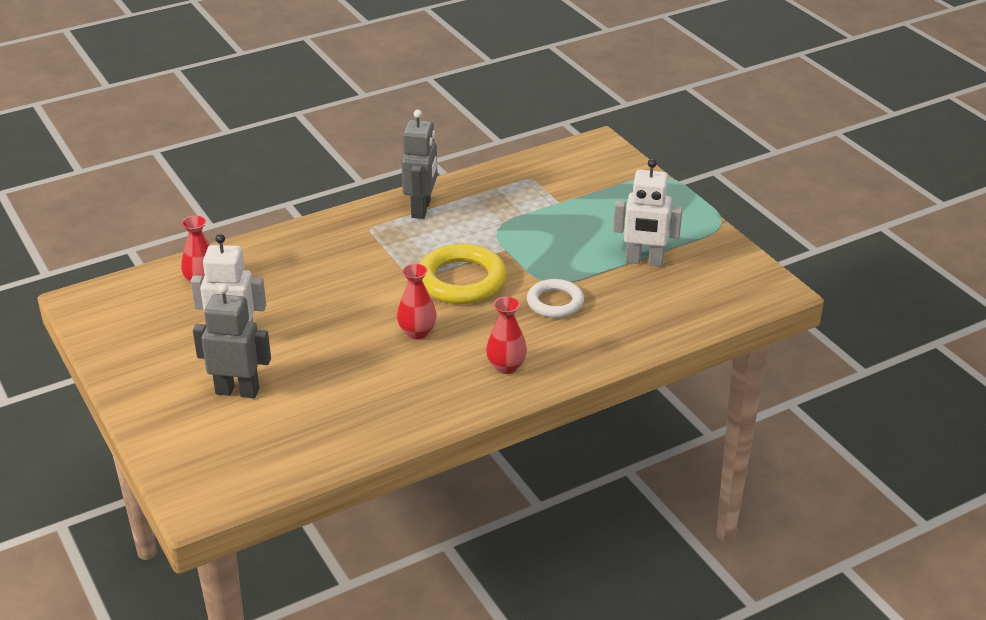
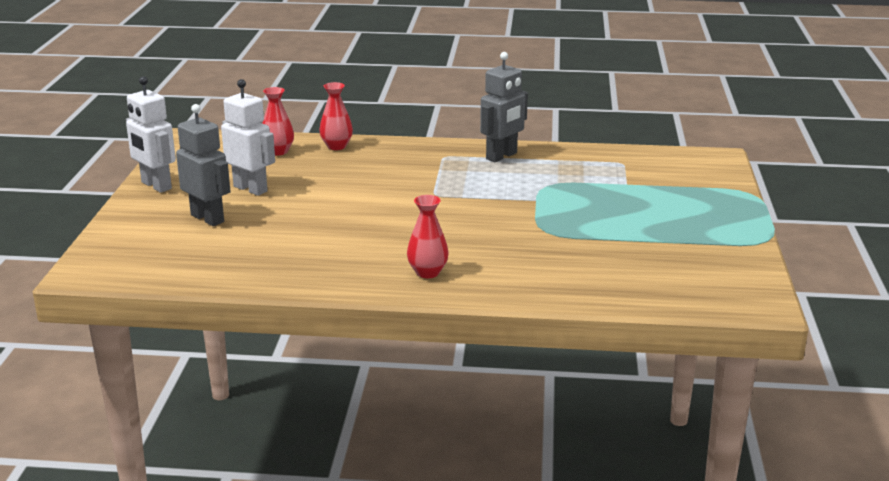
camera: 35 degrees right, 10 degrees down
red vase [397,264,436,340] -> red vase moved to [319,82,353,150]
yellow ring [419,244,507,304] -> none
white ring [527,279,584,318] -> none
white robot [613,159,683,267] -> white robot moved to [126,76,176,193]

